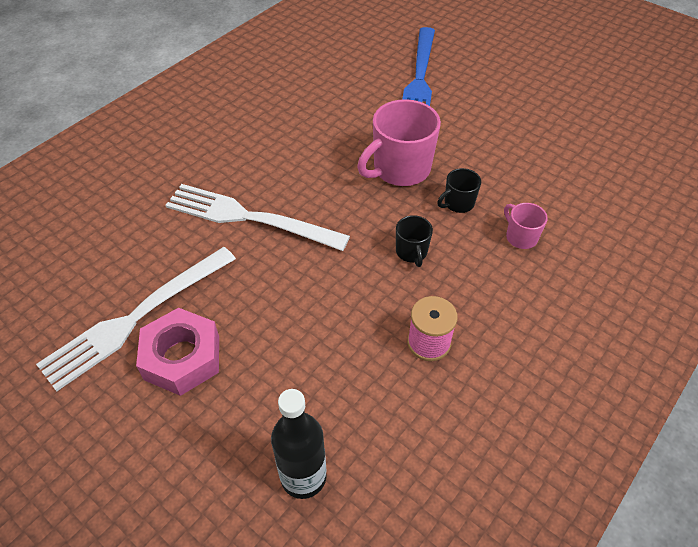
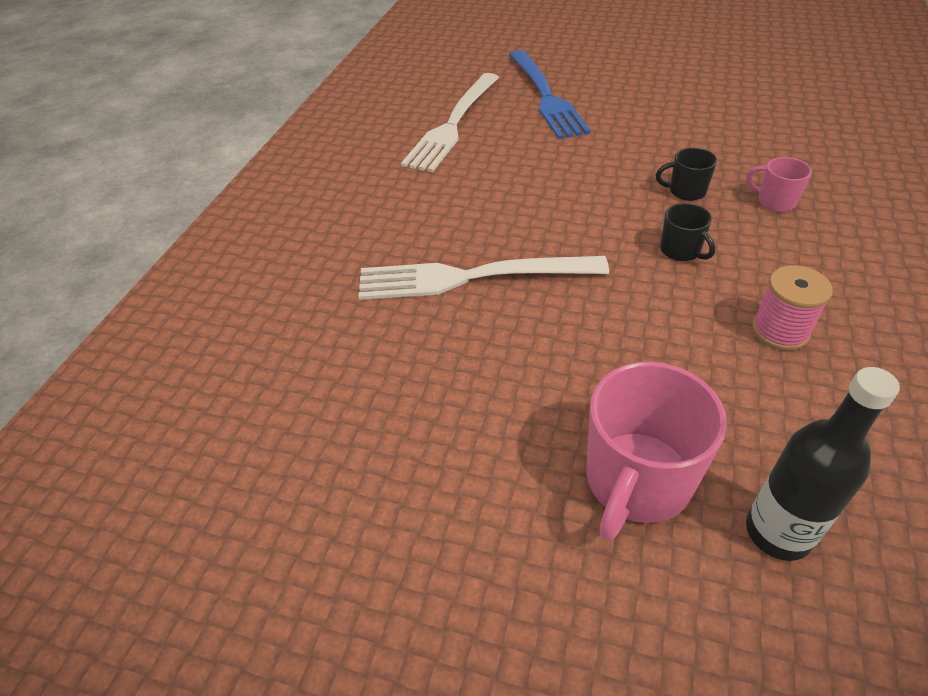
camera: 20 degrees left, 5 degrees down
white fork [36,247,236,391] -> white fork moved to [401,73,499,172]
pink nut [136,308,219,396] -> none
pink mug [357,99,441,186] -> pink mug moved to [586,362,727,541]
black mug [437,168,481,213] -> black mug turned 60 degrees clockwise [656,148,717,201]

